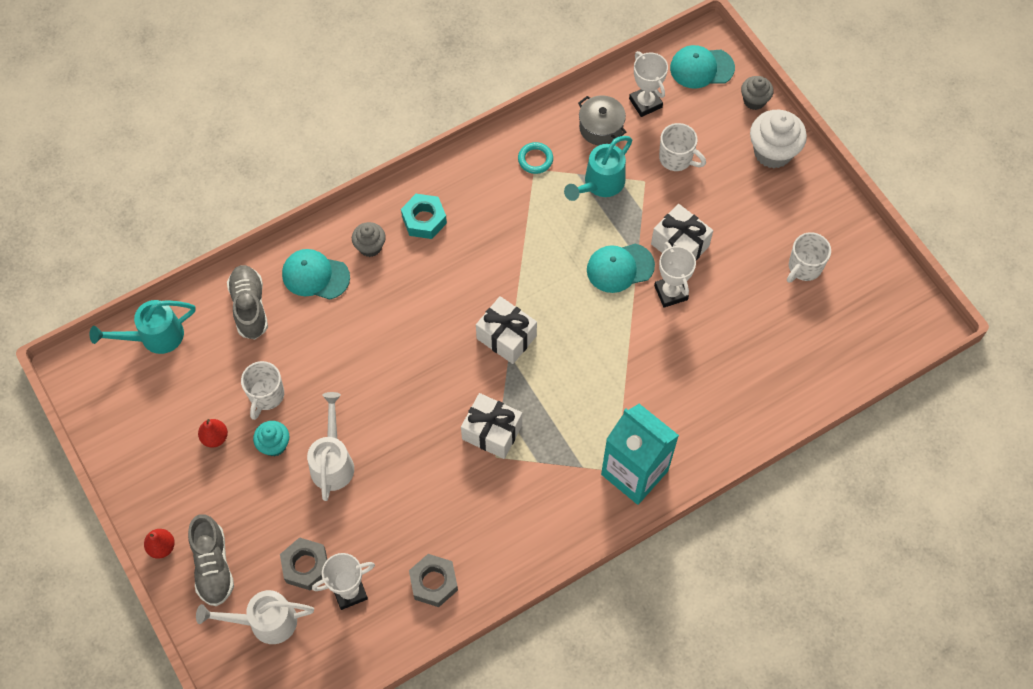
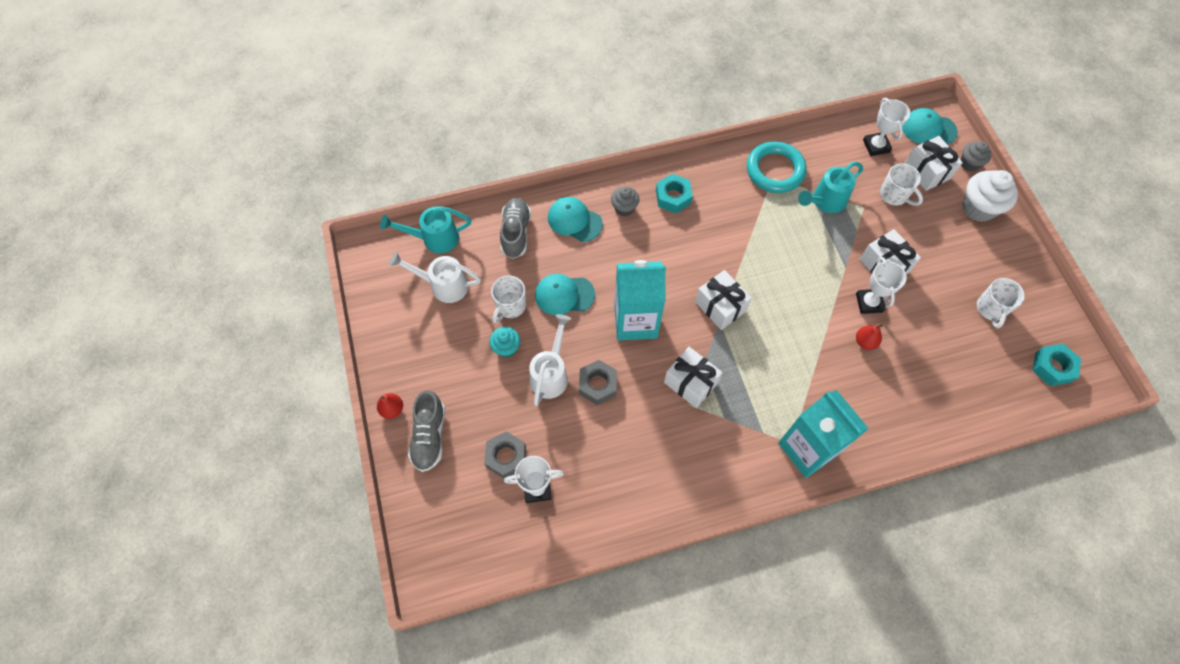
camera: 15 degrees right, 0 degrees up
white watering can [196,590,314,644] -> white watering can moved to [389,252,481,303]
red pear [198,419,228,448] -> red pear moved to [856,324,883,350]
grey nut [409,554,458,607] -> grey nut moved to [579,360,617,405]
turquoise ring [518,142,553,174] -> turquoise ring [747,141,807,193], size x2.00
grey pot [578,95,626,146] -> none
turquoise cap [587,244,655,293] -> turquoise cap moved to [535,274,595,315]
white mug [787,232,831,283] -> white mug turned 45 degrees counterclockwise [977,278,1025,328]
none -> turquoise carton [614,260,666,341]
none -> white gift [904,136,963,191]
none -> turquoise nut [1033,344,1081,386]

